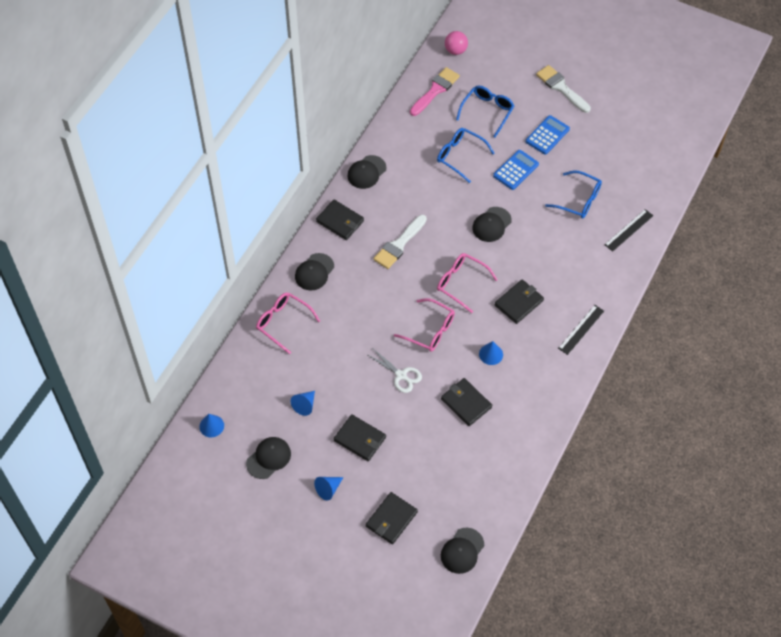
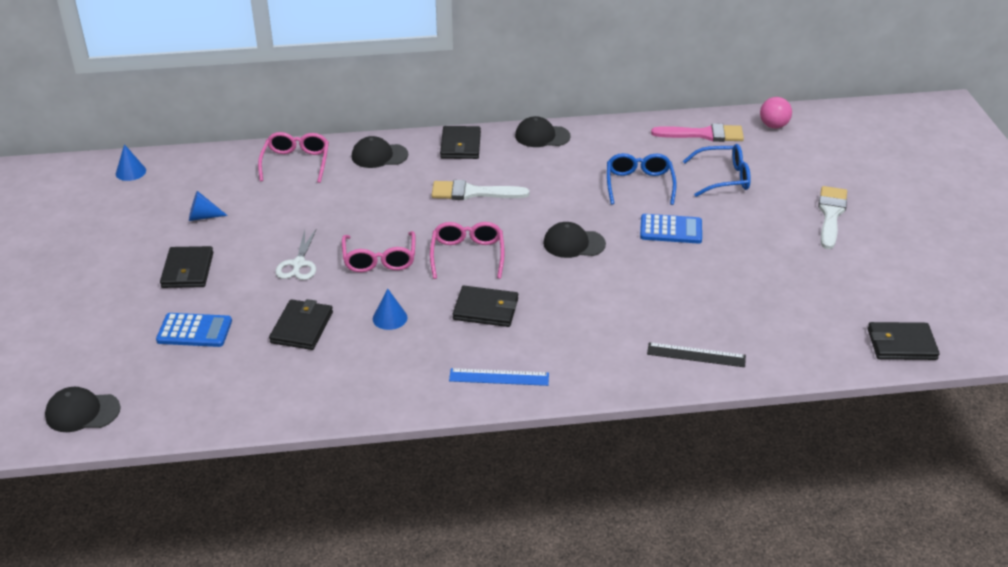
camera: 55 degrees right, 20 degrees down
black cap [246,437,291,479] -> none
blue cone [314,477,344,501] -> none
black wallet [366,492,418,544] -> black wallet moved to [868,322,940,360]
blue calculator [526,115,570,155] -> blue calculator moved to [156,313,232,347]
blue glasses [545,170,602,219] -> none
black ruler [558,305,604,355] -> blue ruler [449,368,549,386]

